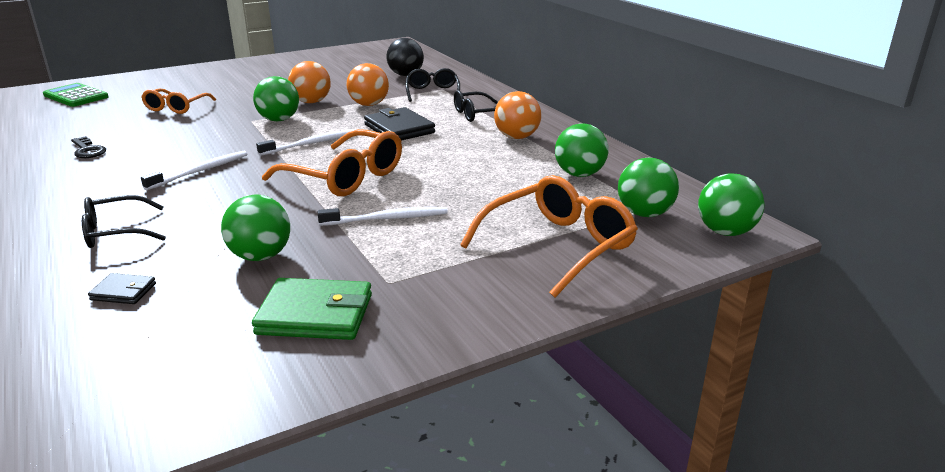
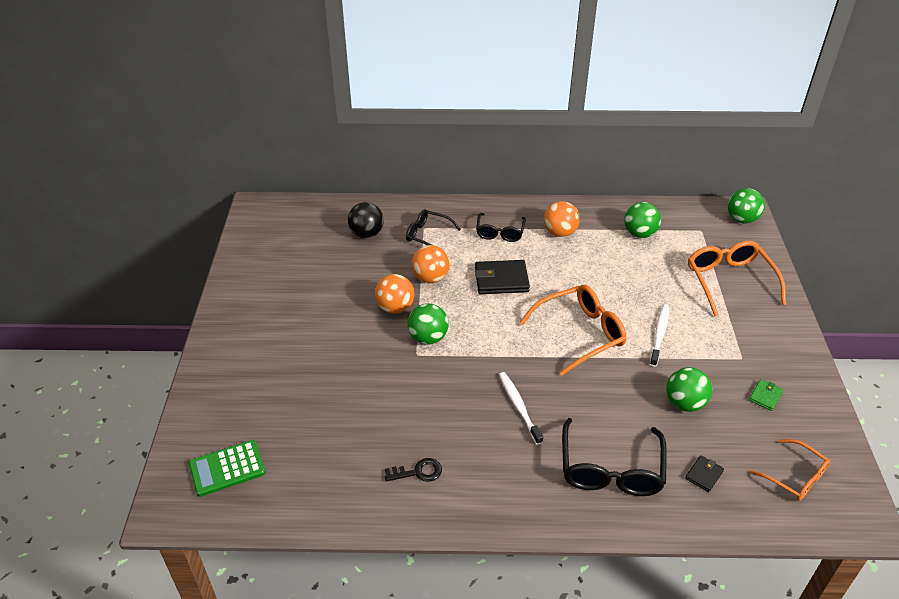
camera: 60 degrees left, 15 degrees up
black glasses [82,195,166,248] -> black glasses [562,418,667,496], size x1.62
orange glasses [141,88,216,114] -> orange glasses moved to [750,439,830,501]
green wallet [252,278,372,340] -> green wallet [749,379,783,411], size x0.52
white toothbrush [256,129,355,156] -> none
green ball [618,157,679,217] -> none

